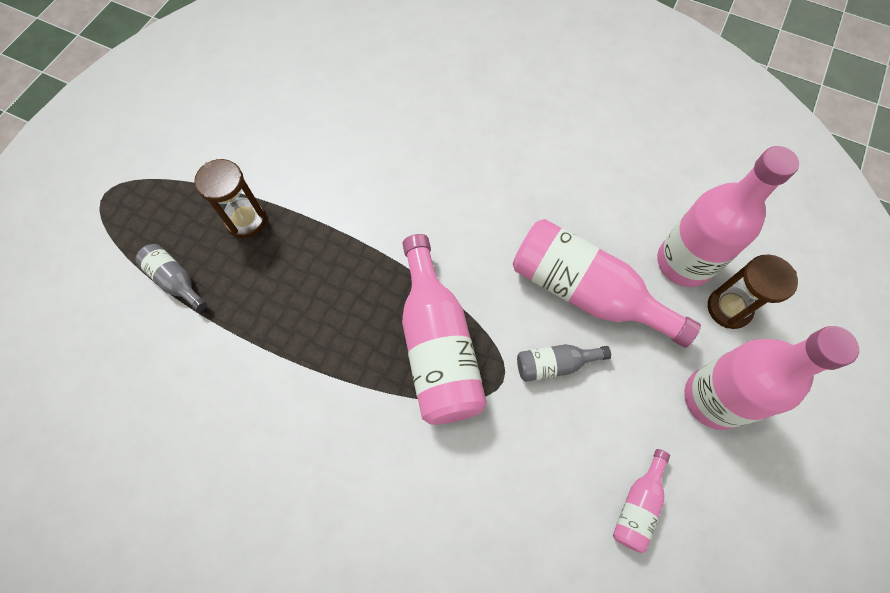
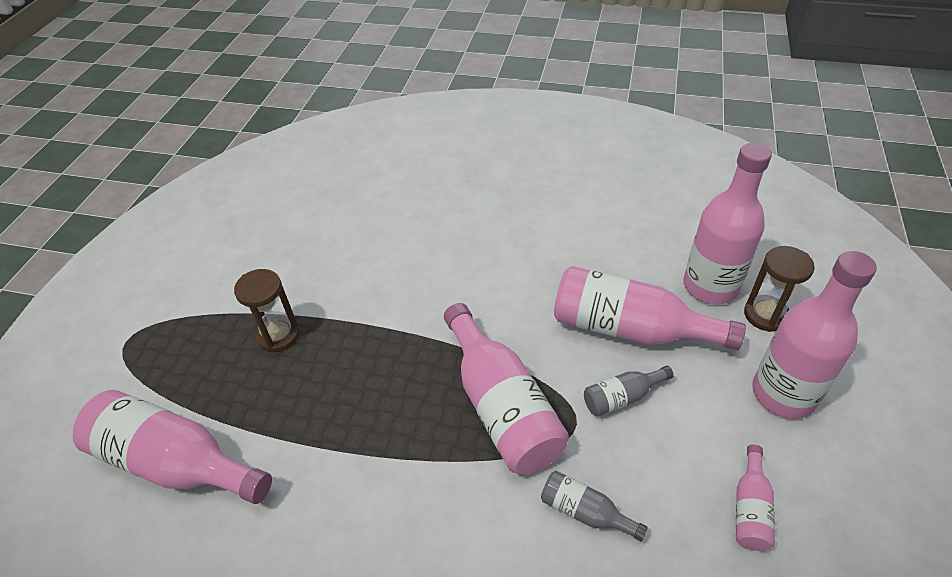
camera: 10 degrees left, 20 degrees down
grey bottle [135,244,207,312] -> grey bottle moved to [541,471,648,541]
none -> pink bottle [73,390,272,504]

